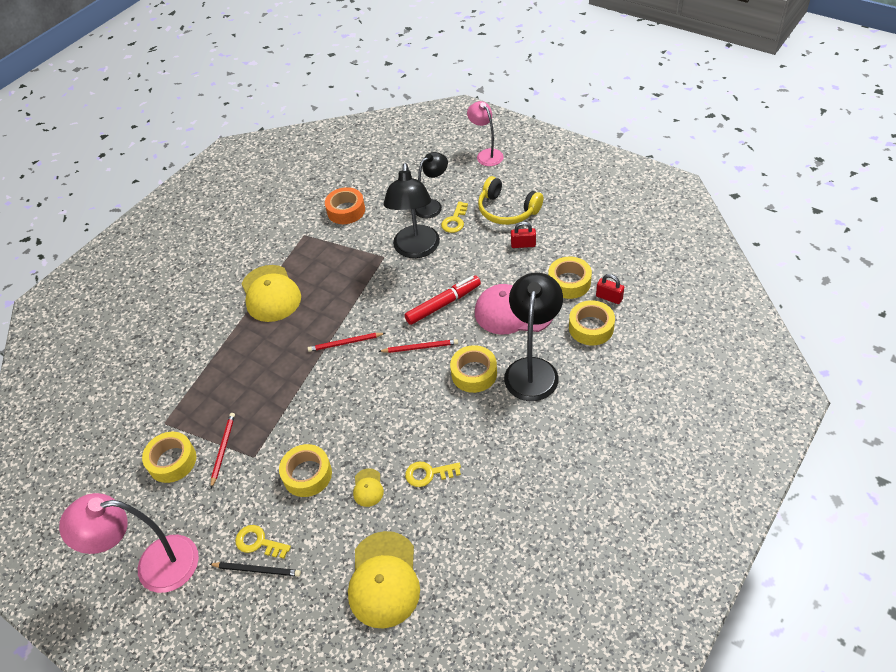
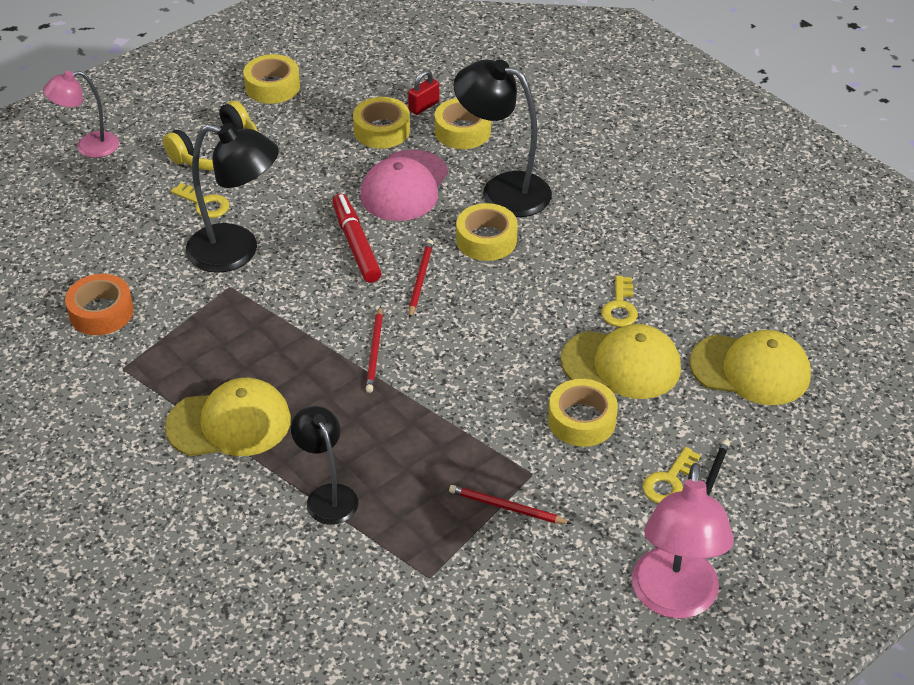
camera: 80 degrees left, 5 degrees down
yellow tape [142,432,196,483] -> yellow tape moved to [243,54,300,104]
yellow cap [353,468,384,507] -> yellow cap [561,324,681,399], size x2.18
black lamp [415,152,448,219] -> black lamp moved to [291,406,358,525]
red padlock [511,222,536,248] -> none

